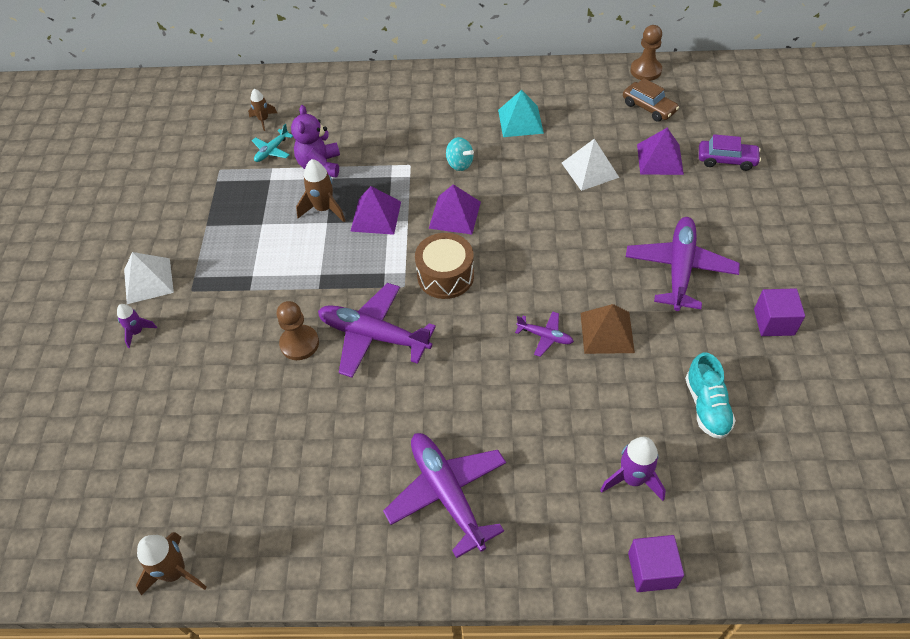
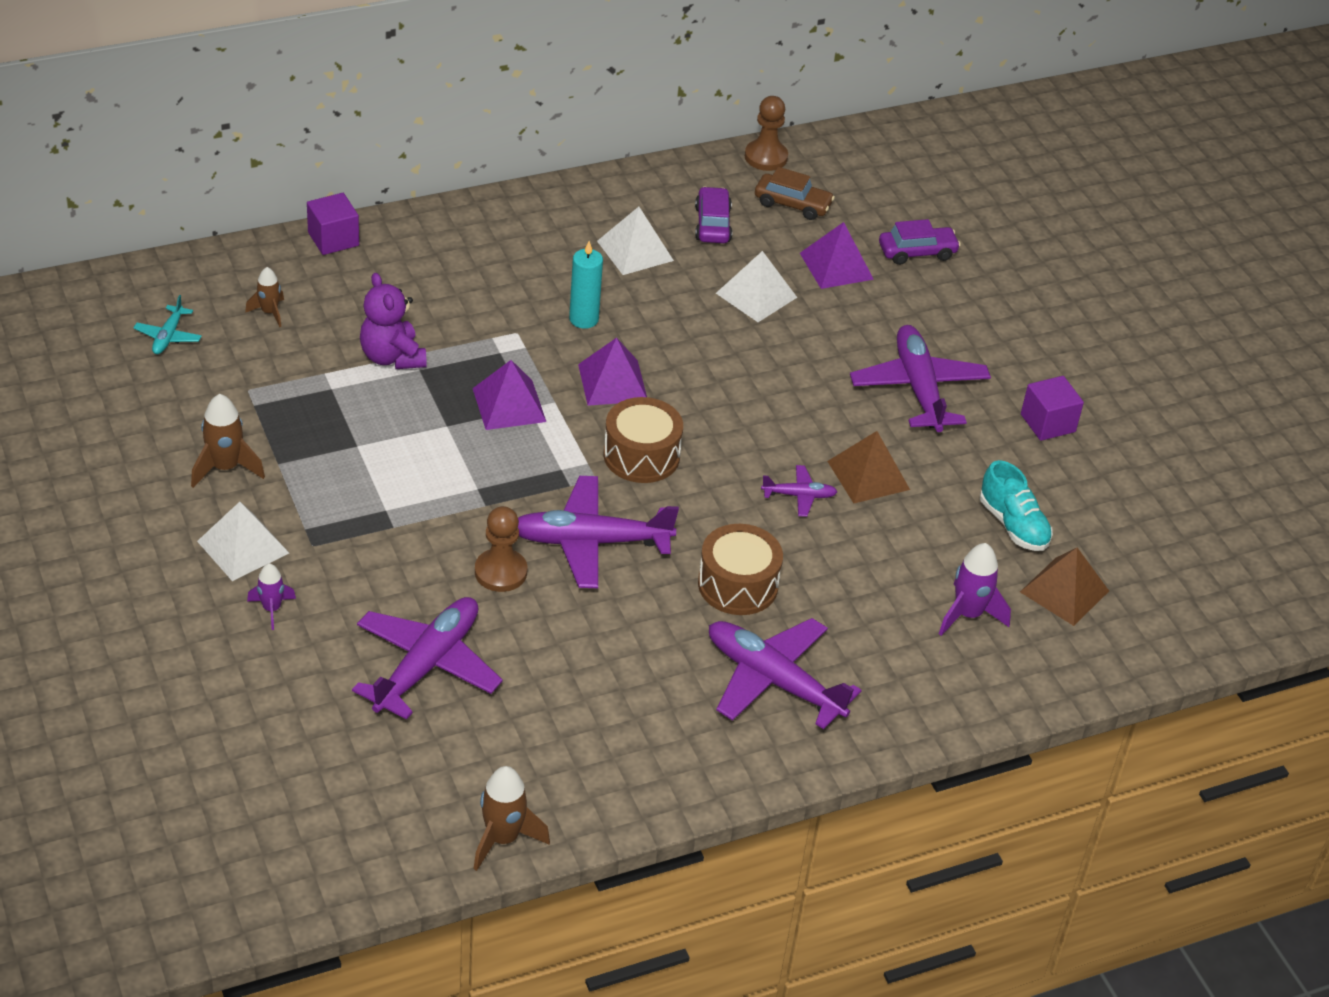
camera: 30 degrees left, 10 degrees down
turquoise plane [252,124,293,162] -> turquoise plane moved to [133,295,202,354]
brown rocket [296,159,345,222] -> brown rocket moved to [191,394,265,488]
turquoise spinning top [446,137,474,171] -> turquoise candle [569,241,603,329]
turquoise pyramid [498,90,544,137] -> white pyramid [597,207,674,275]
purple cube [628,535,684,592] -> purple cube moved to [307,193,359,255]
none -> purple plane [352,597,503,720]
none -> purple car [695,187,732,243]
none -> brown drum [698,524,783,615]
none -> brown pyramid [1020,548,1109,626]

